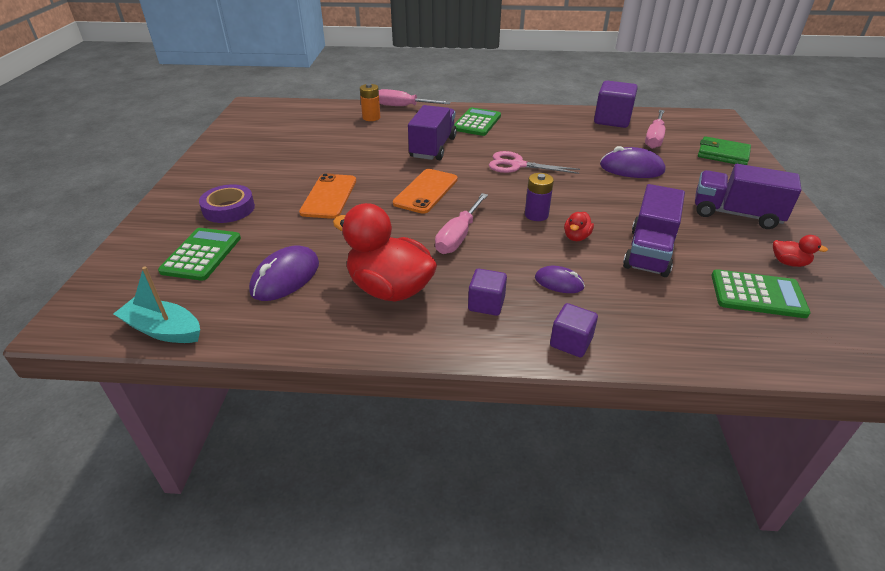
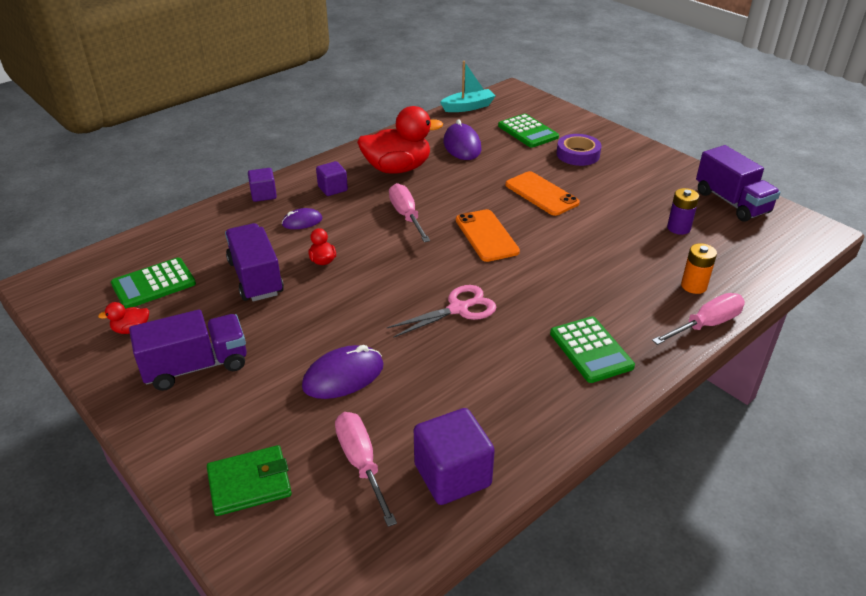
camera: 135 degrees right, 0 degrees up
purple truck [408,105,457,160] -> purple truck moved to [696,145,780,222]
purple battery [525,173,554,221] -> purple battery moved to [667,188,699,235]

